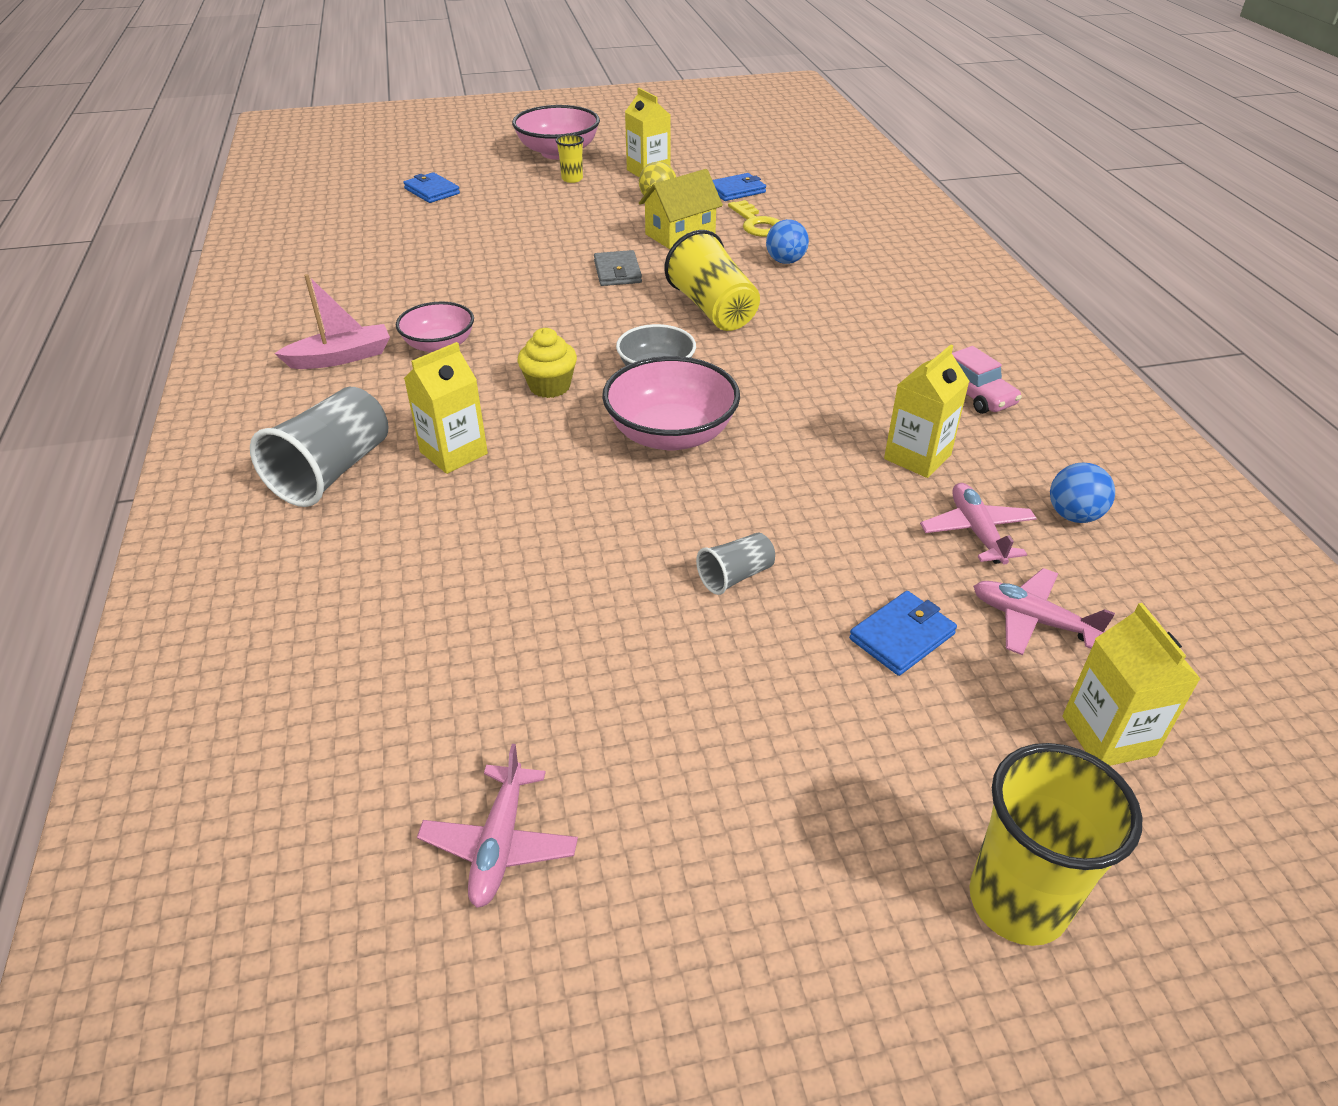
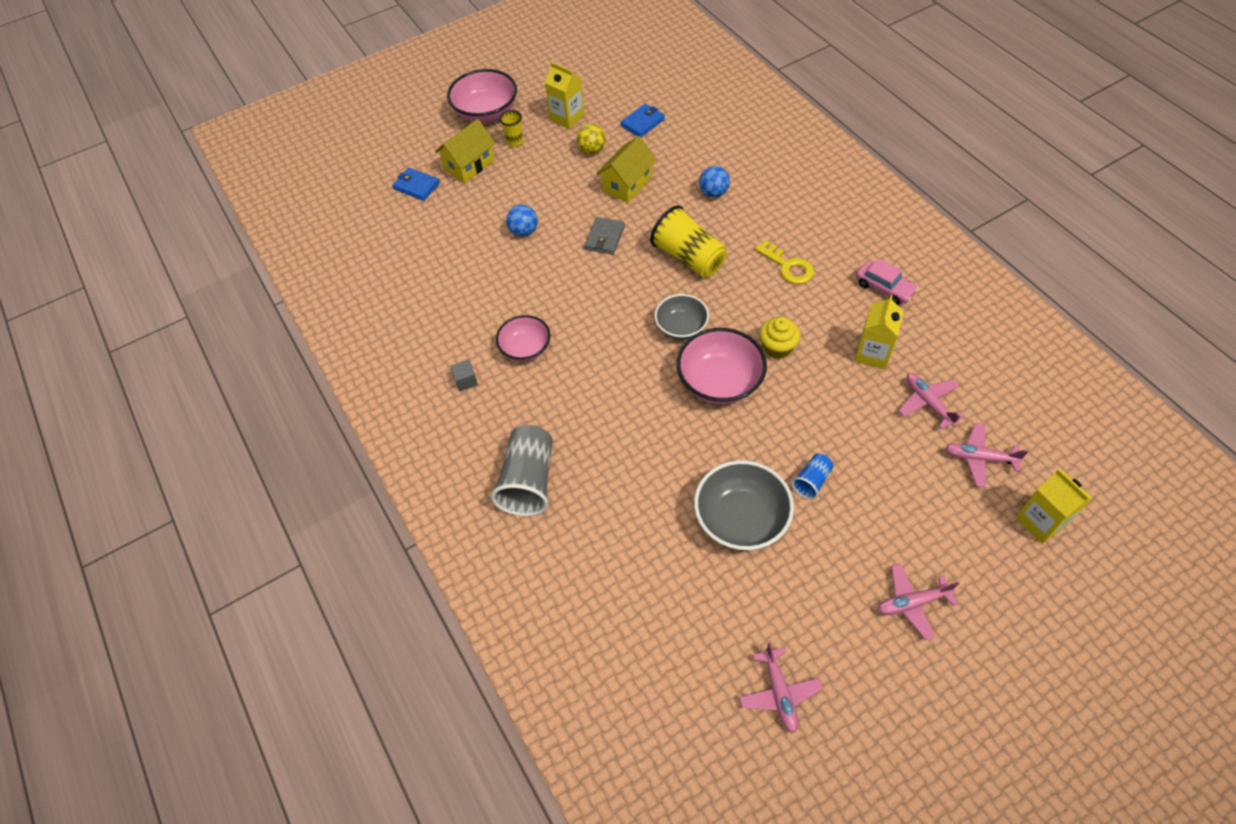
camera: 15 degrees left, 15 degrees up
pink boat [274,274,390,369] -> grey cube [450,360,478,391]
yellow carton [404,342,488,474] -> none
yellow cupcake [517,328,577,398] -> yellow cupcake moved to [760,317,800,359]
grey wallet [594,250,642,286] -> grey wallet turned 45 degrees clockwise [585,217,625,255]
grey cup [696,533,775,595] -> blue cup [791,454,833,499]
yellow key [728,200,780,237] -> yellow key moved to [755,240,814,284]
blue wallet [849,591,957,676] -> none
yellow cup [970,743,1142,946] -> none
blue ball [1050,463,1115,523] -> blue ball moved to [506,205,538,237]
none -> yellow house [435,119,496,183]
none -> grey bowl [694,460,794,550]
none -> pink plane [877,563,959,640]

